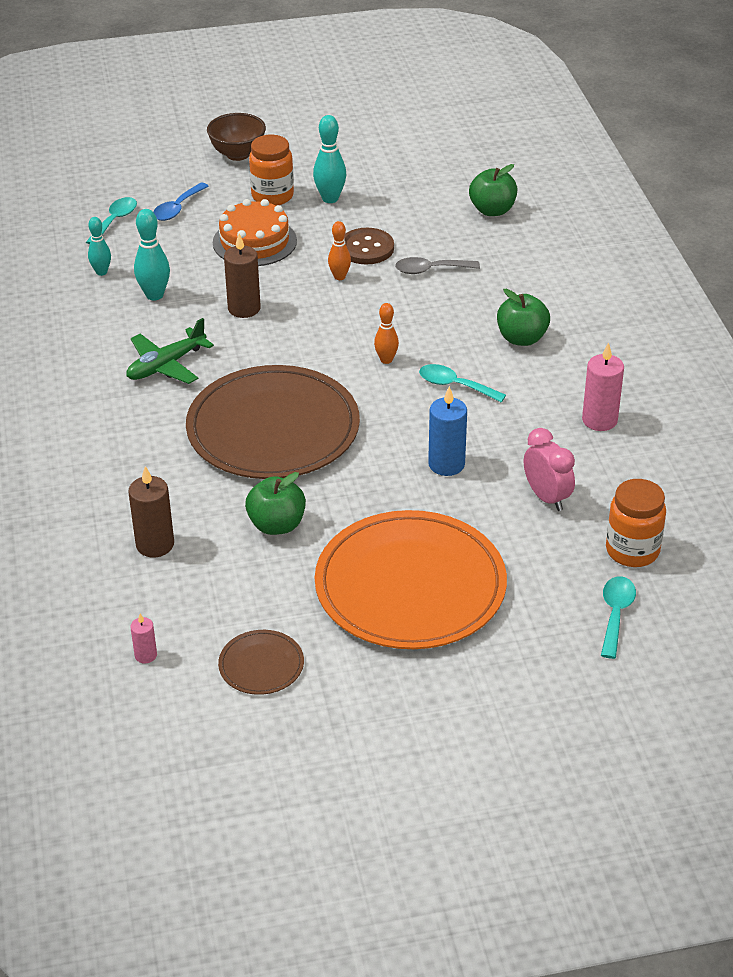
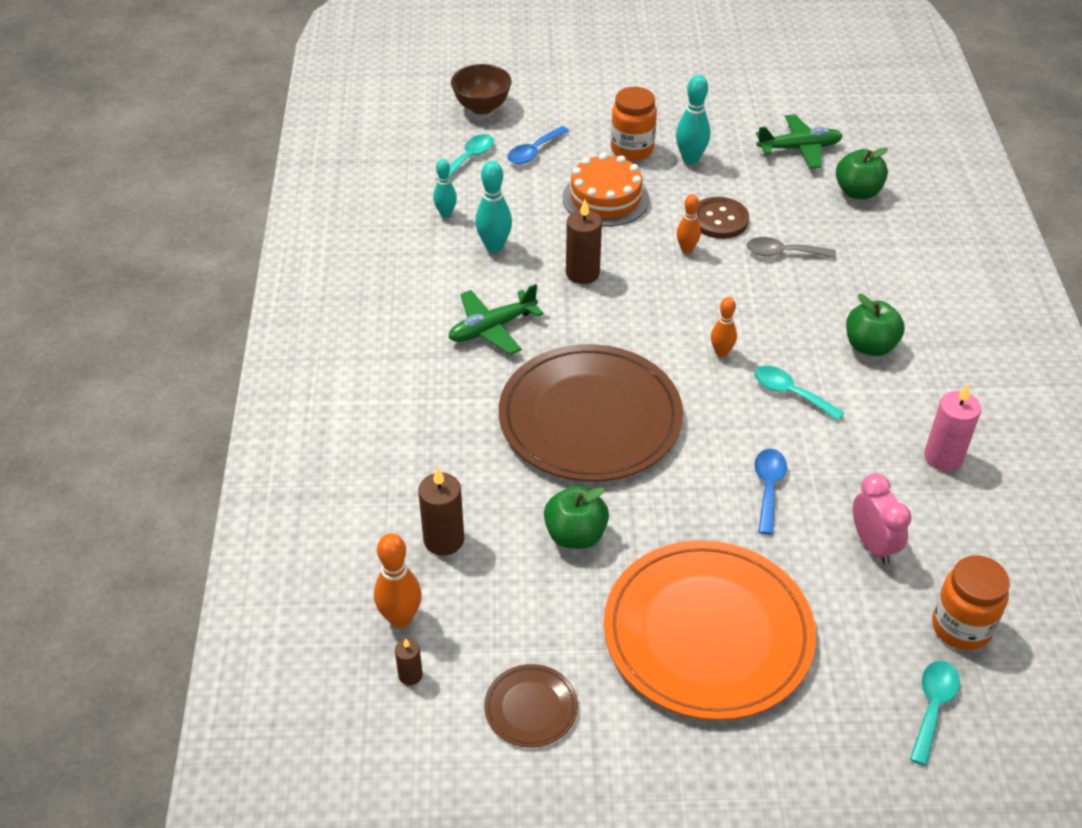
camera: 10 degrees right, 5 degrees up
pink candle [130,614,157,664] -> brown candle [395,639,423,685]
brown bowl [207,113,266,161] -> brown bowl moved to [451,64,512,115]
blue candle [428,386,467,476] -> blue spoon [754,449,787,535]
none -> orange bowling pin [374,533,422,628]
none -> green plane [756,114,843,169]

